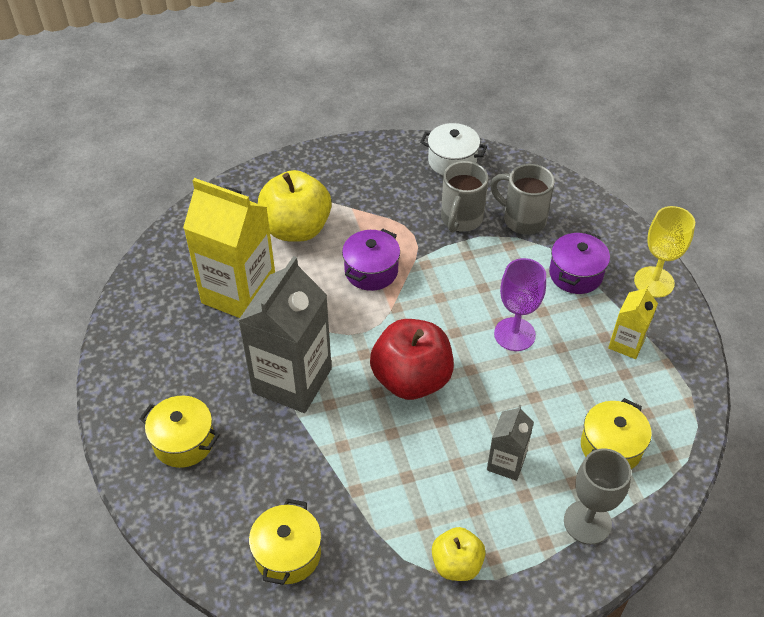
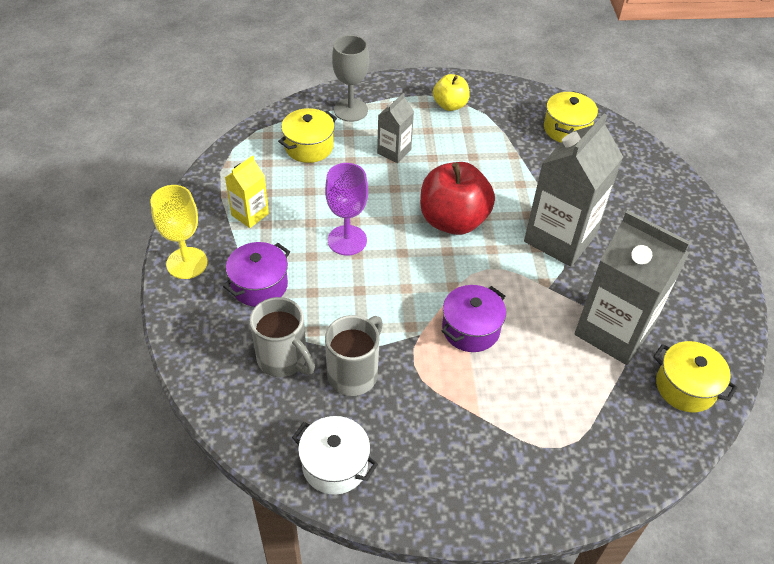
camera: 170 degrees left, 0 degrees up
yellow pot [140,396,220,468] -> yellow pot moved to [653,341,737,412]
yellow carton [183,178,275,318] -> grey carton [574,210,690,365]
yellow apple [258,170,332,242] -> none

